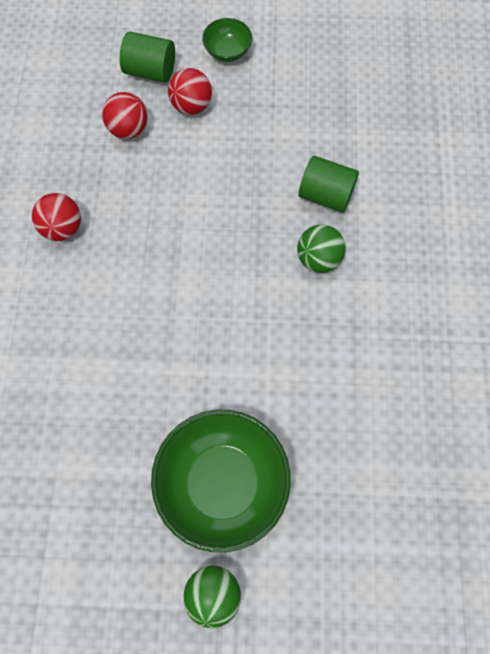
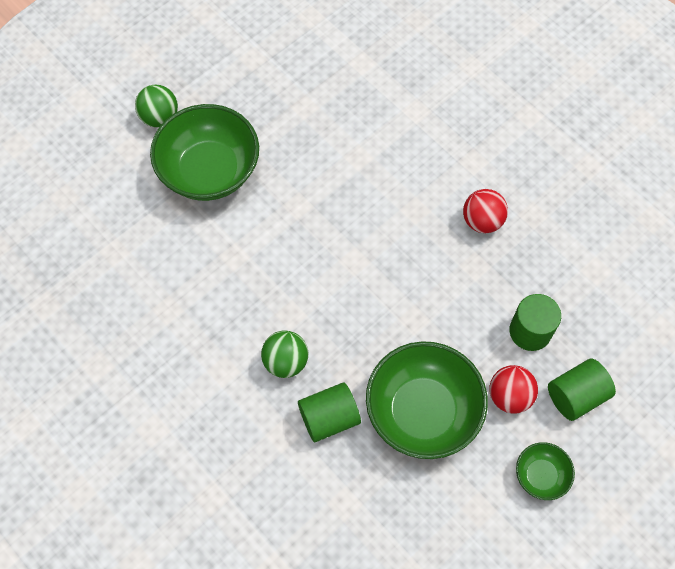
camera: 135 degrees right, 5 degrees down
red ball [102,92,148,139] -> green cylinder [509,294,561,351]
none -> green bowl [366,341,488,459]

